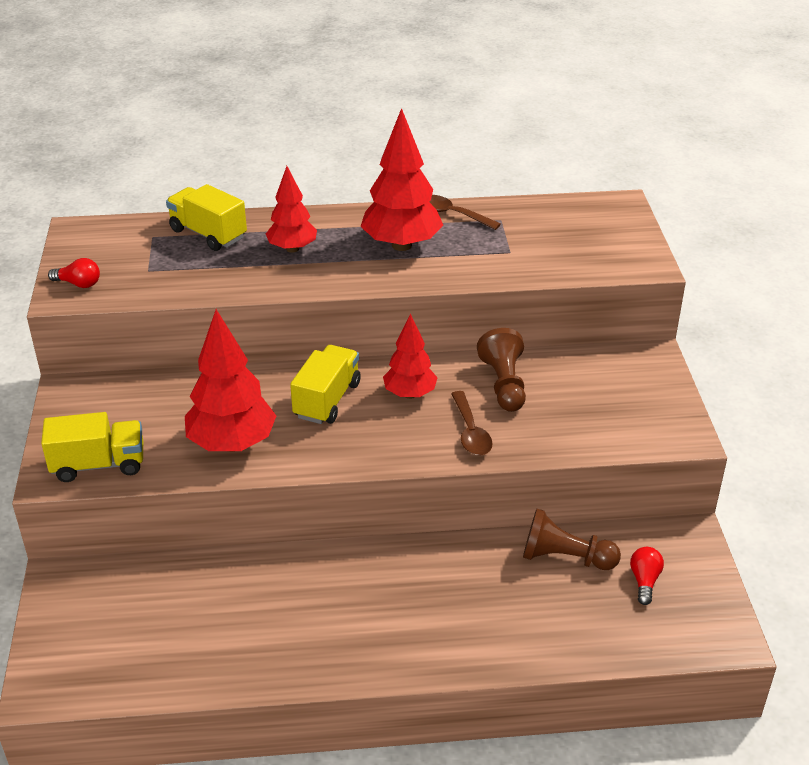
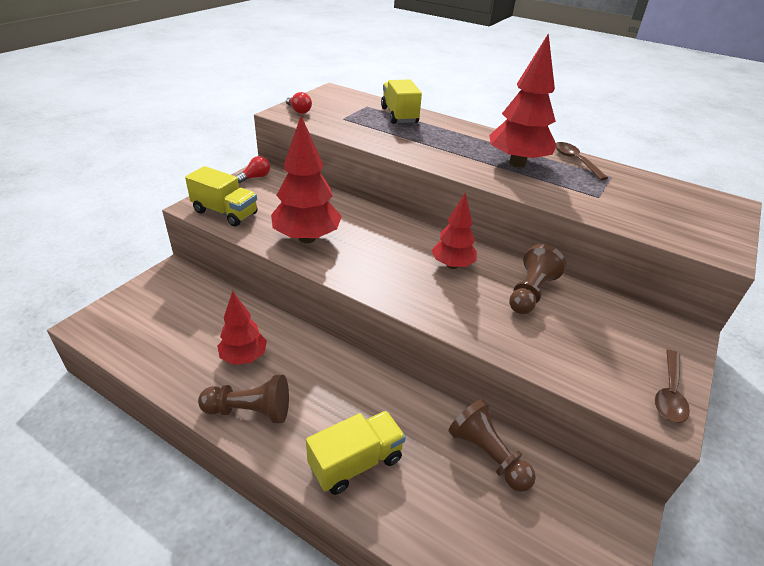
camera: 35 degrees right, 0 degrees up
red tree [266,166,317,253] -> red tree moved to [217,291,267,365]
yellow truck [290,345,361,424] -> yellow truck moved to [306,411,406,495]
brown spoon [451,391,493,456] -> brown spoon moved to [655,350,690,423]
red light bulb [630,547,664,605] -> red light bulb moved to [236,156,270,183]
none -> brown pawn [198,375,289,423]

